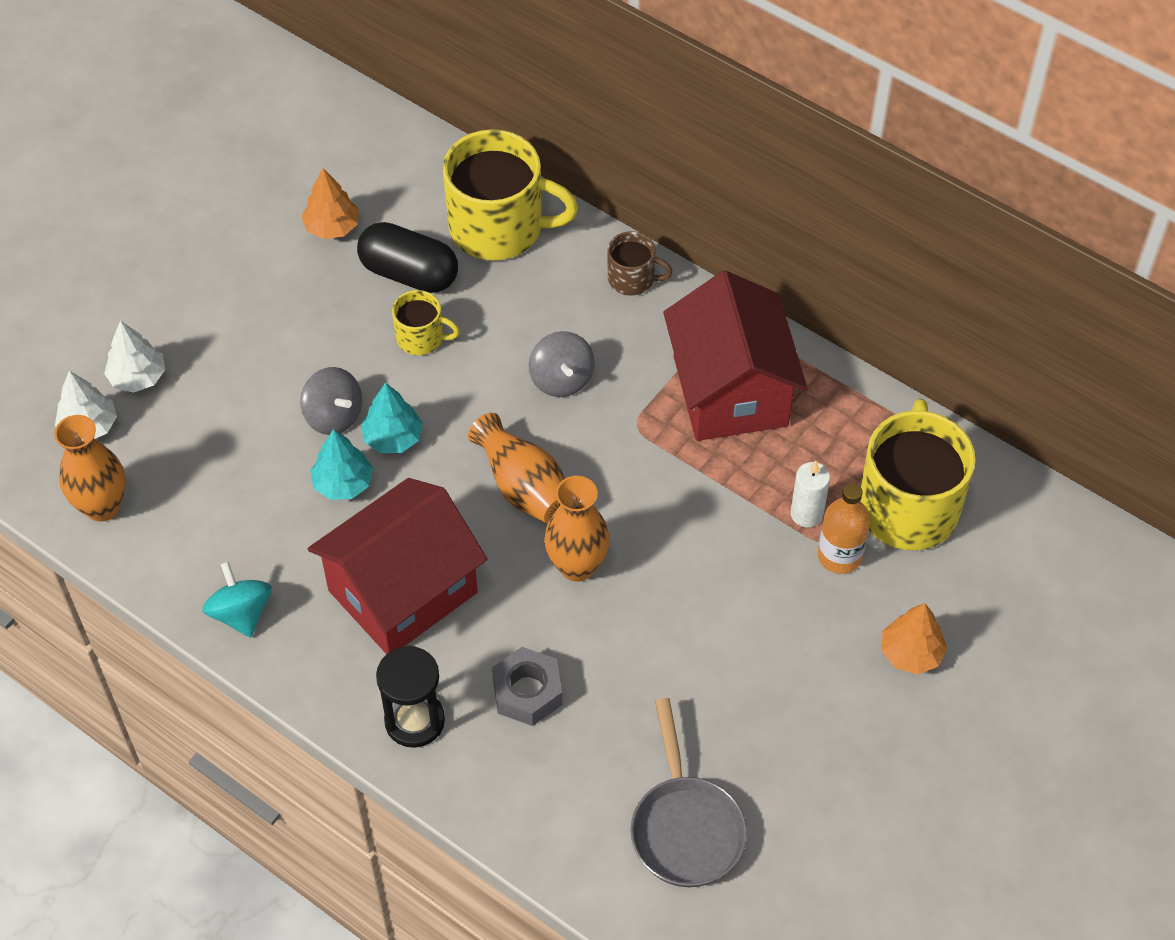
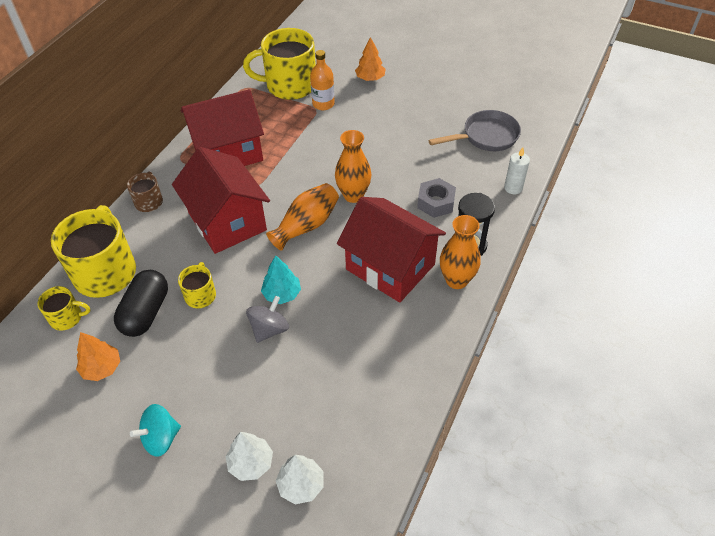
camera: 100 degrees left, 5 degrees down
orange vase [54,415,126,522] -> orange vase moved to [440,215,481,289]
turquoise spinning top [202,561,272,637] -> turquoise spinning top moved to [130,404,181,457]
turquoise tree [310,429,373,500] -> none
grey spinning top [529,331,595,397] -> red house [172,147,270,254]
white candle [790,461,830,528] -> white candle moved to [504,147,530,194]
none -> yellow mug [37,286,90,331]

